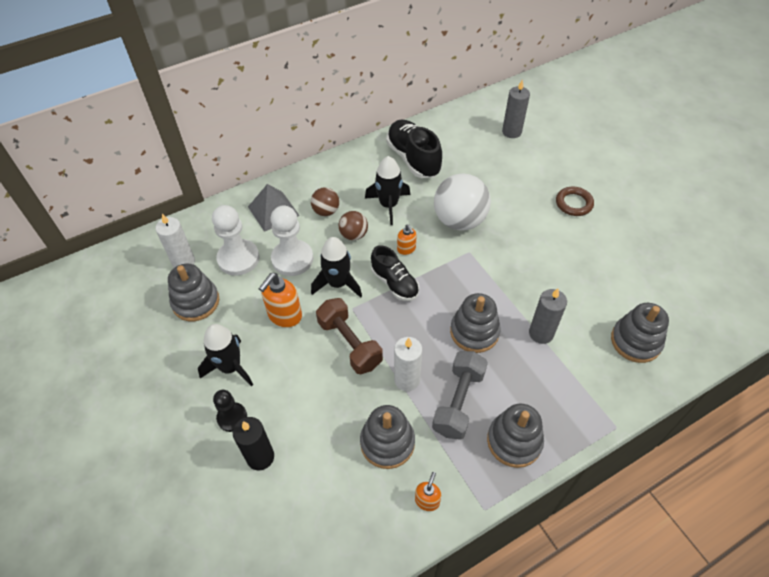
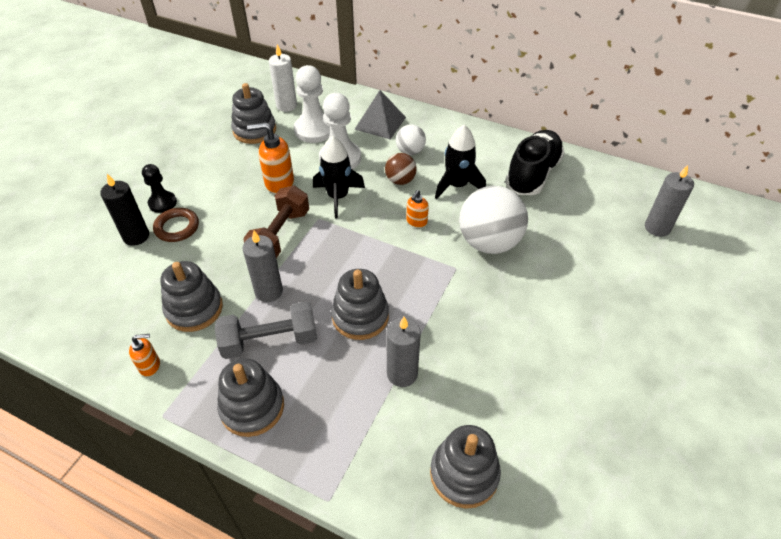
camera: 55 degrees right, 5 degrees down
black rocket [198,324,253,386] -> none
brown ball [311,187,339,216] -> white ball [396,125,426,155]
black shoe [371,245,419,301] -> none
white candle [394,337,422,391] -> grey candle [242,231,283,302]
brown ring [556,187,594,216] -> brown ring moved to [153,208,199,242]

